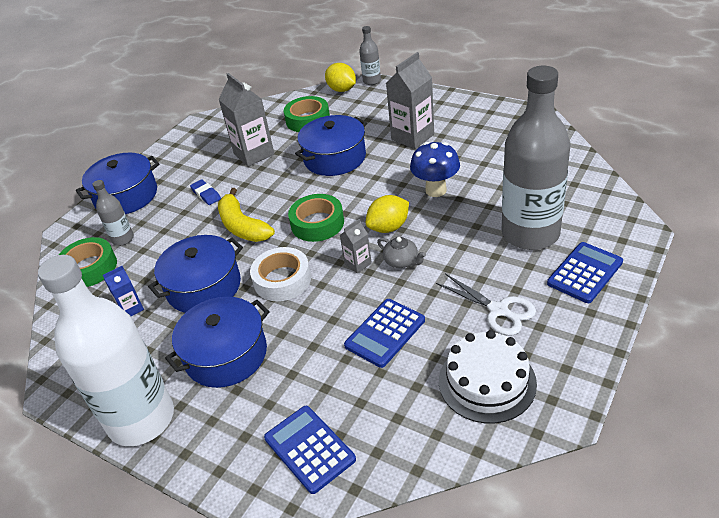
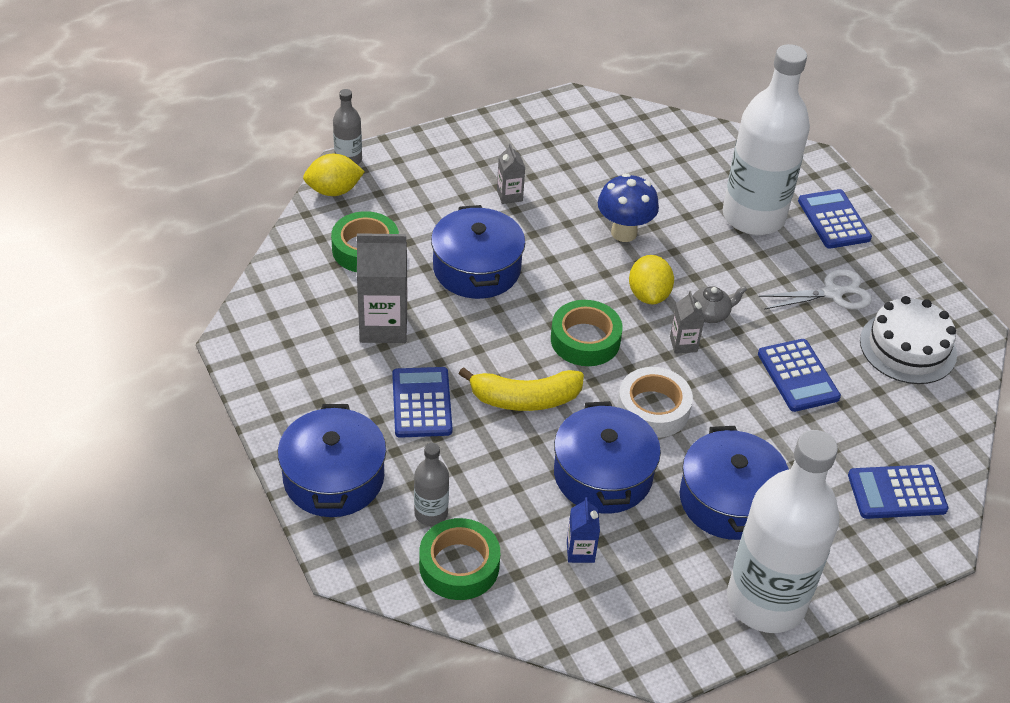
camera: 65 degrees left, 5 degrees up
blue eraser [190,179,221,205] -> blue calculator [392,367,452,438]
grey carton [386,52,434,149] -> grey carton [497,143,525,204], size x0.51
grey bottle [502,66,571,250] -> white bottle [723,44,810,235]

